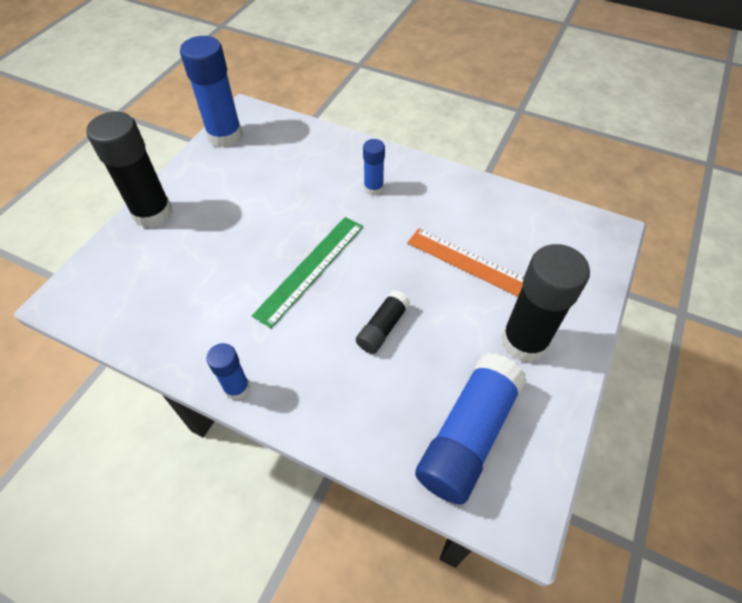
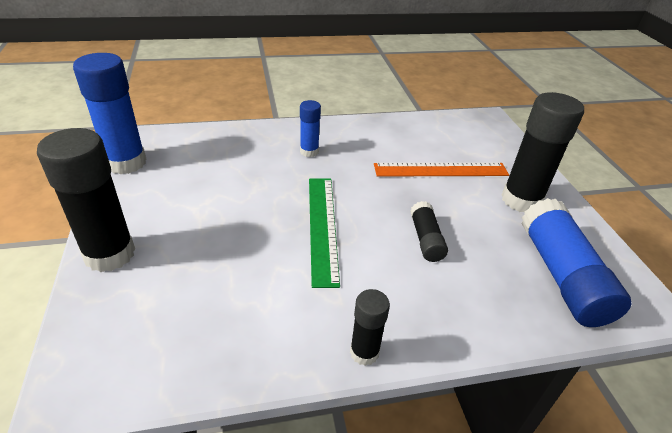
camera: 40 degrees left, 15 degrees down
blue glue stick [206,343,250,400] -> black glue stick [350,289,390,366]

